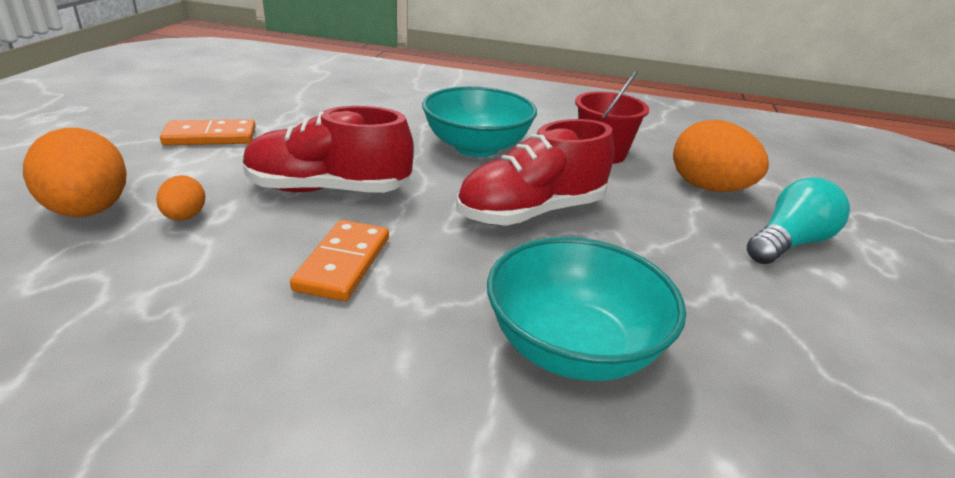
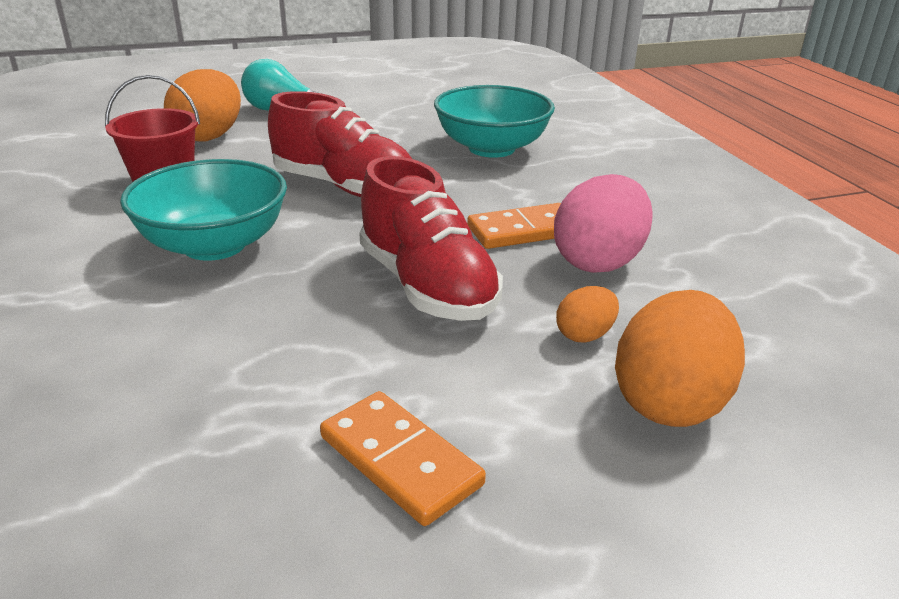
camera: 120 degrees left, 0 degrees up
none -> pink egg [554,174,653,273]

